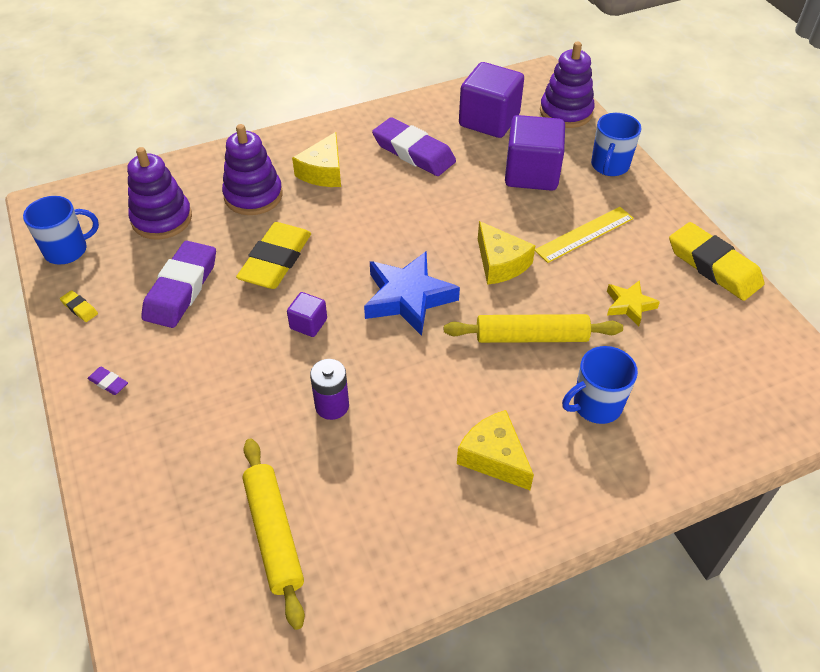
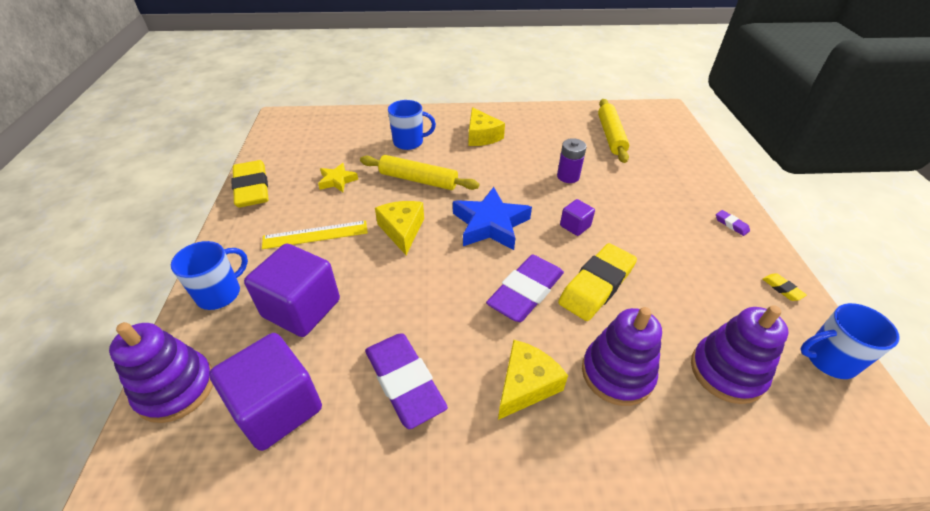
camera: 160 degrees left, 5 degrees down
purple eraser [141,241,216,328] -> purple eraser moved to [486,255,564,322]

